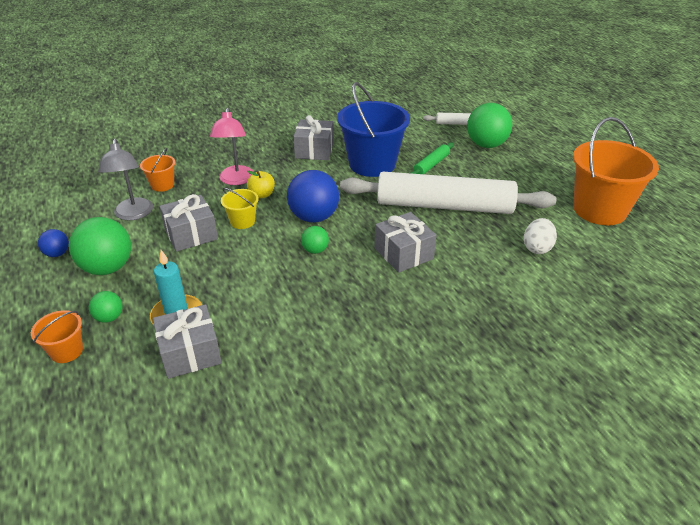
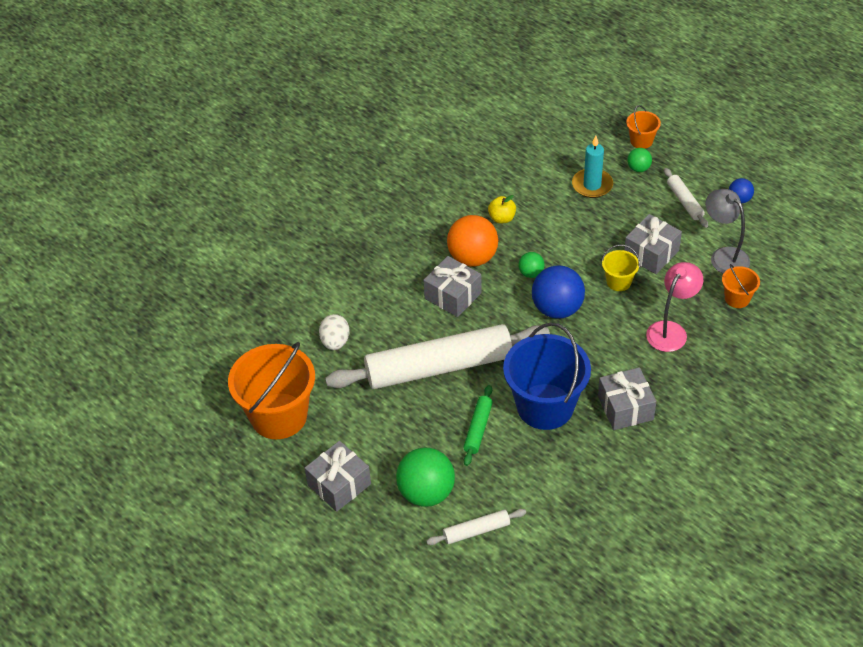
camera: 160 degrees right, 10 degrees up
green ball [69,217,131,275] -> white rolling pin [664,168,708,228]
grey gift [153,304,222,379] -> grey gift moved to [305,441,371,512]
pink lamp [210,108,254,185] -> pink lamp turned 60 degrees clockwise [646,262,703,352]
yellow apple [247,171,275,198] -> yellow apple moved to [488,195,516,223]
none -> orange ball [447,215,498,267]

